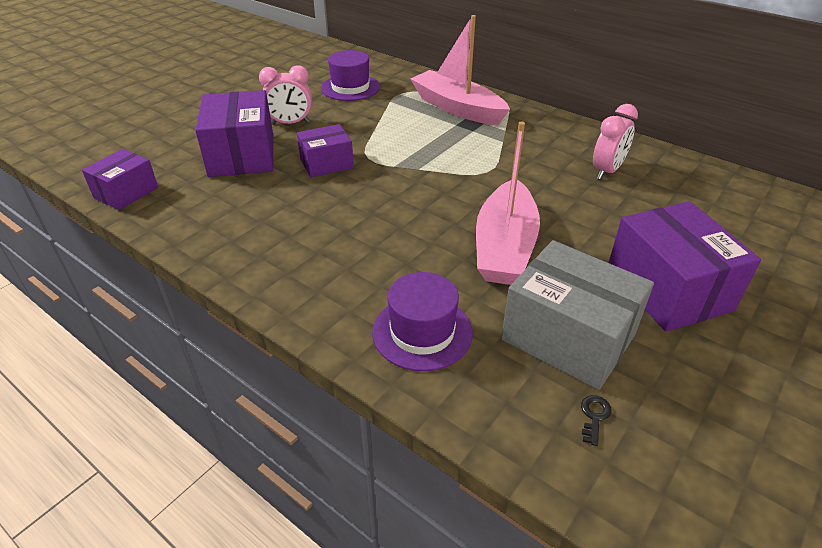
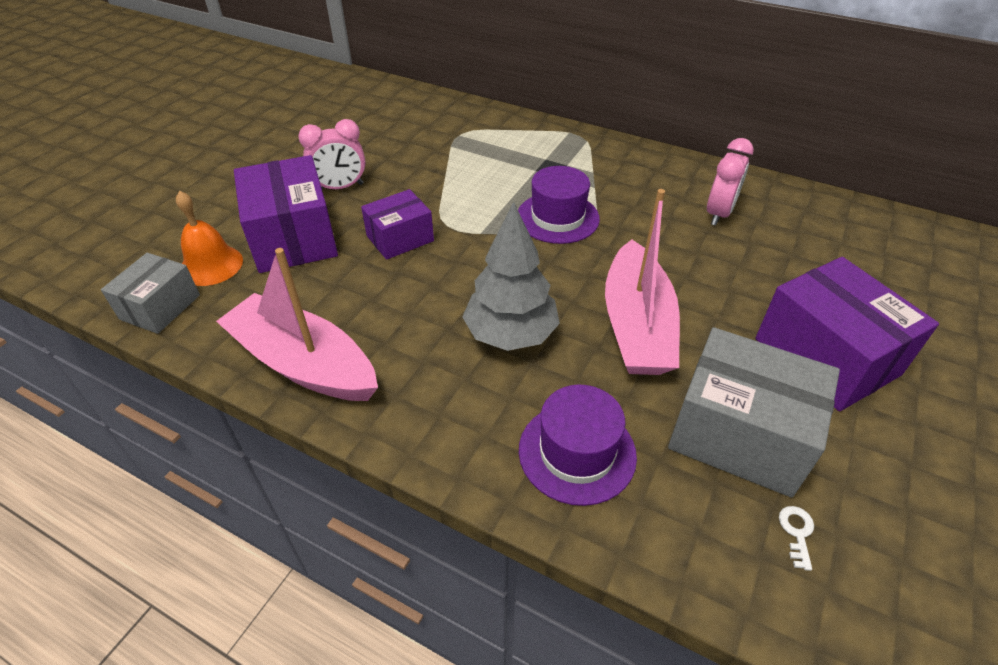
camera: 10 degrees left, 5 degrees up
purple box [82,149,158,210] -> grey box [101,253,200,334]
purple hat [321,50,380,101] -> purple hat moved to [518,166,600,244]
pink boat [411,15,510,125] -> pink boat moved to [216,248,378,401]
black key [581,395,612,446] -> white key [779,506,814,571]
none -> orange bell [176,191,243,286]
none -> grey tree [462,202,560,351]

